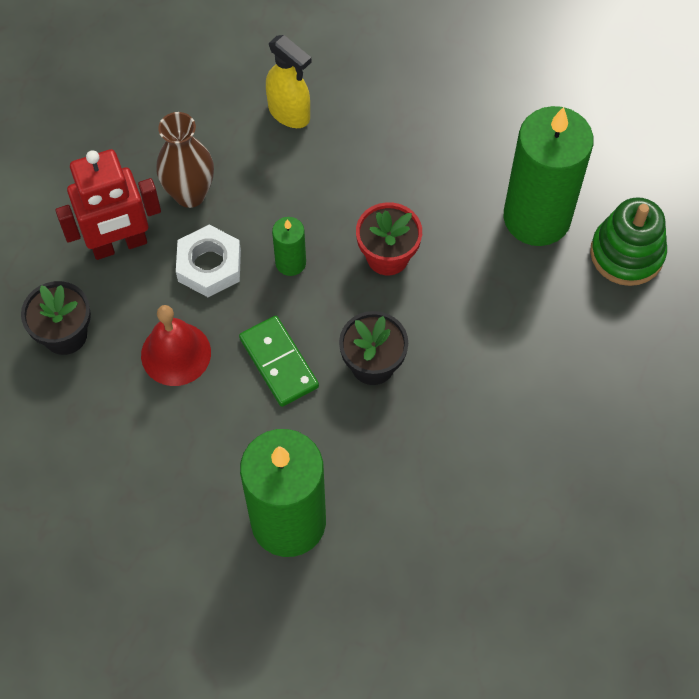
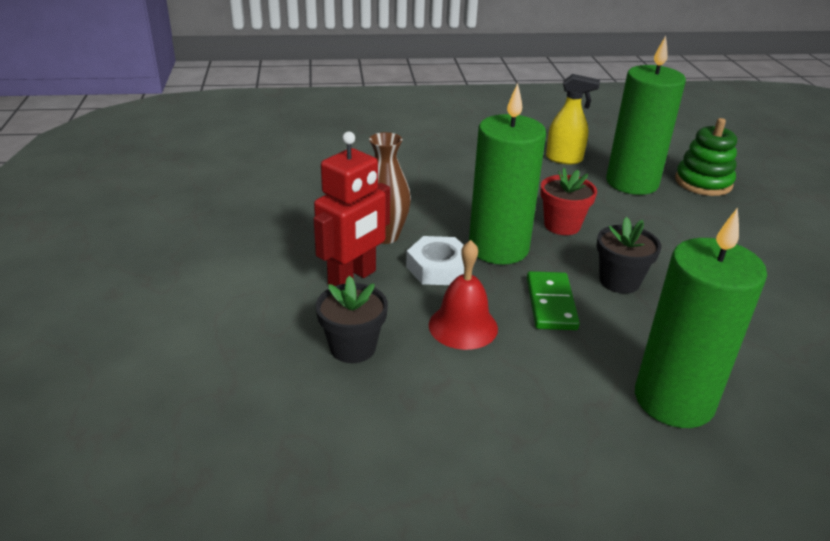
camera: 30 degrees left, 30 degrees down
green domino [239,316,319,407] -> green domino turned 60 degrees clockwise [527,271,580,330]
yellow spray bottle [266,35,312,128] -> yellow spray bottle moved to [546,74,600,164]
green candle [272,217,306,276] -> green candle [469,83,546,265], size x2.24

